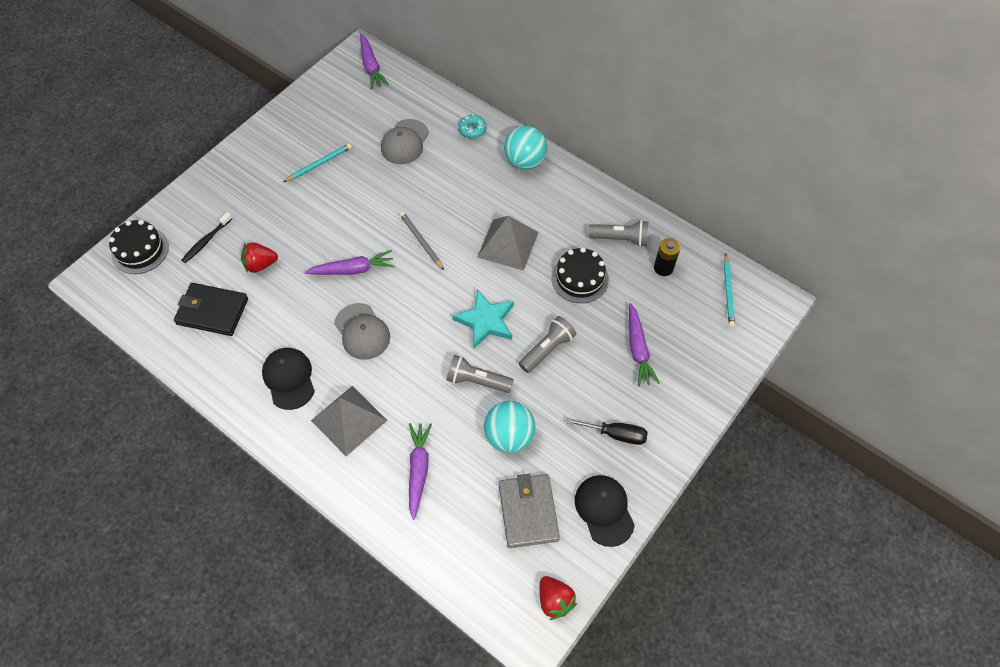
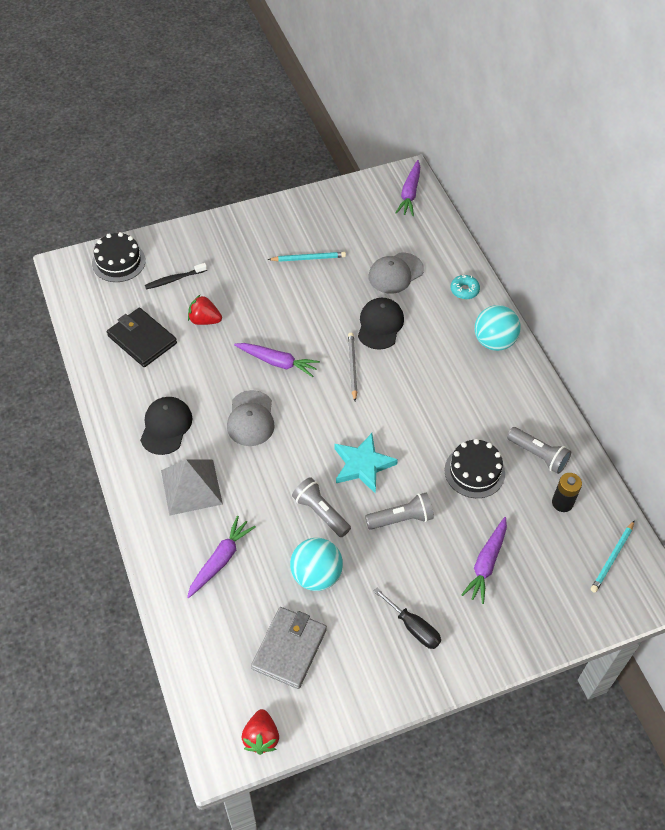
camera: 30 degrees right, 5 degrees down
grey pyramid [477,216,539,271] -> none
black cap [575,475,635,547] -> black cap moved to [358,298,404,350]

